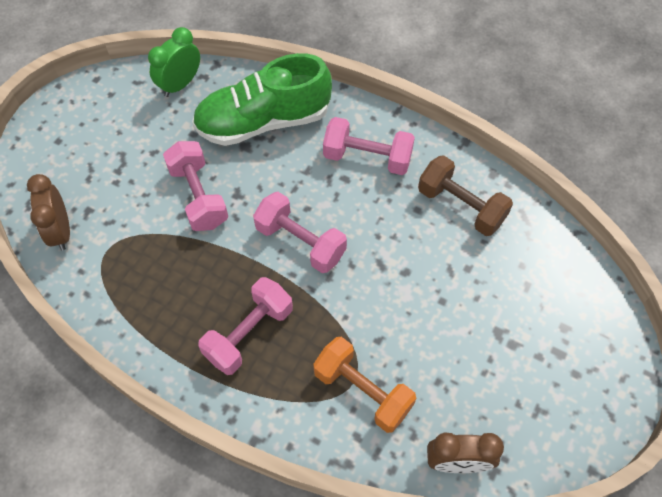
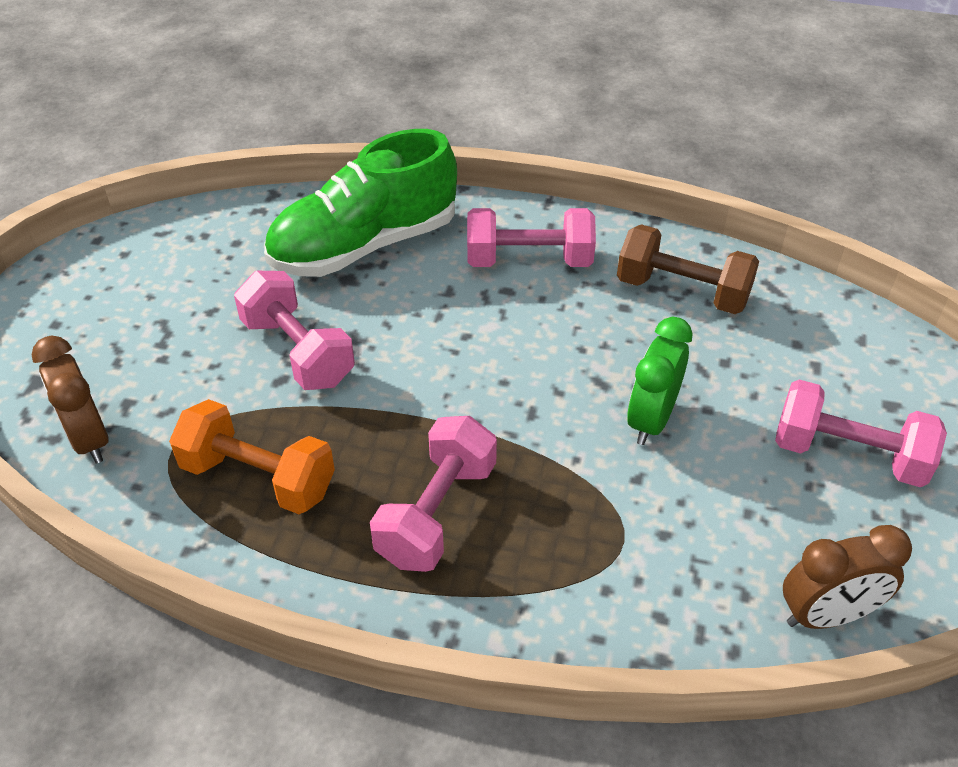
camera: 15 degrees left, 15 degrees down
green clock [148,27,200,97] -> green clock moved to [627,317,692,445]
pink dumbbell [253,192,347,273] -> pink dumbbell moved to [775,379,947,487]
orange dumbbell [313,337,416,433] -> orange dumbbell moved to [169,399,335,514]

